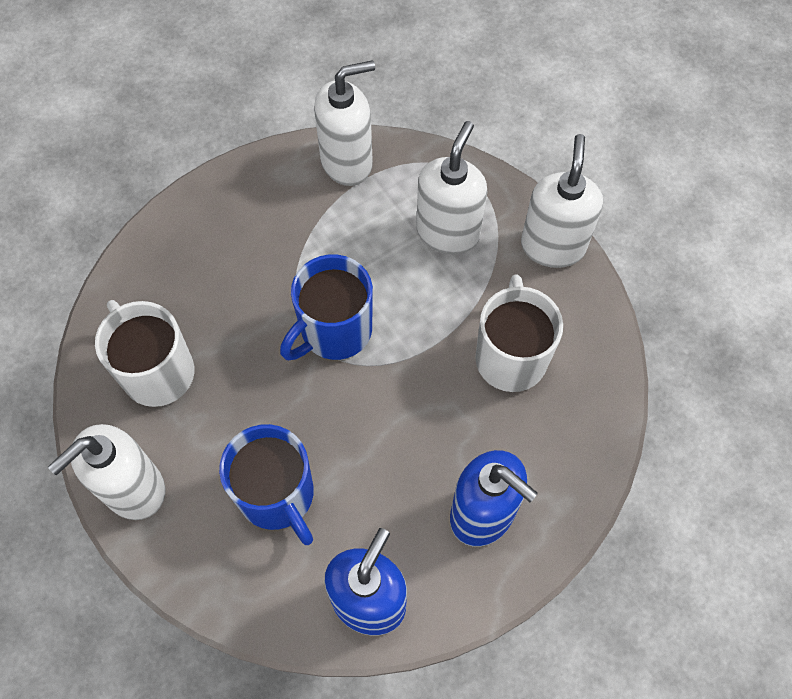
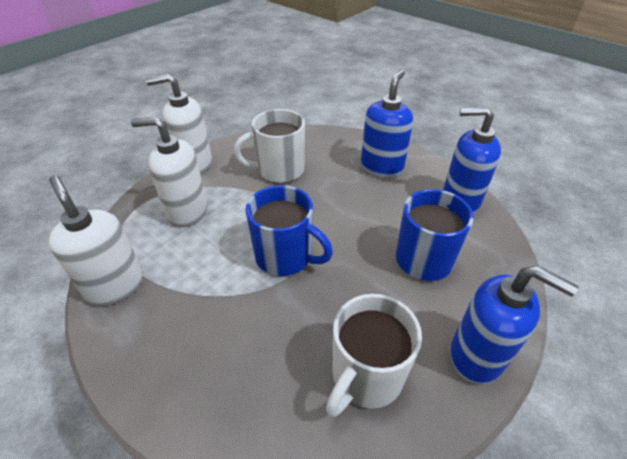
camera: 105 degrees left, 20 degrees down
white soap dispenser [48,424,165,520] -> blue soap dispenser [450,266,578,384]

